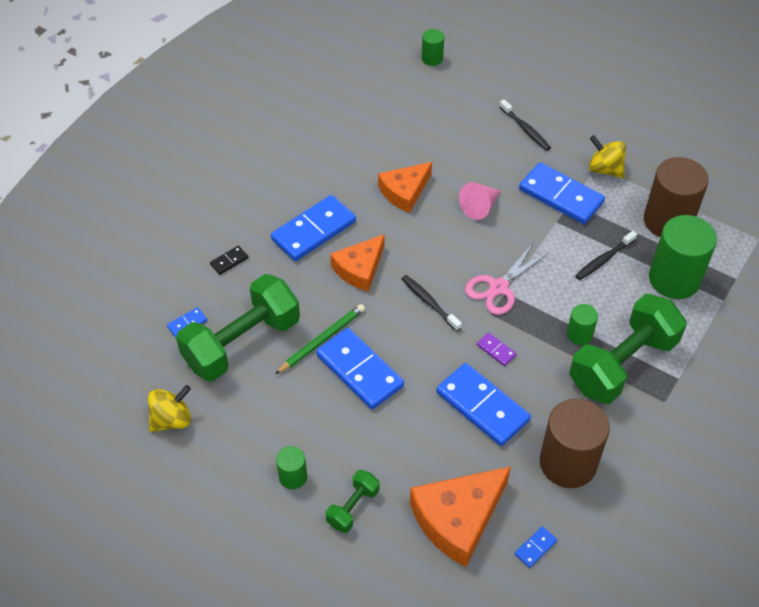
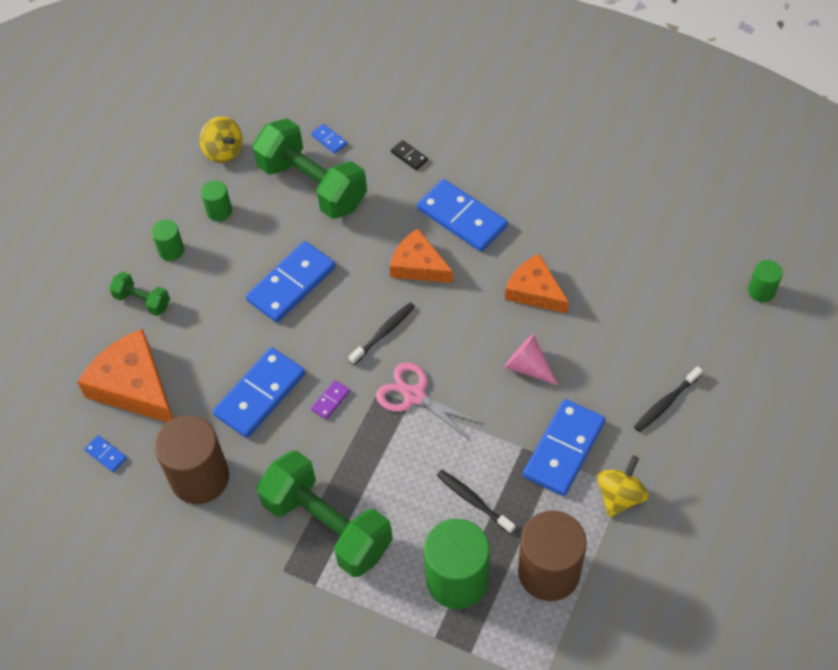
camera: 85 degrees right, 5 degrees up
green pencil [275,304,365,374] -> none
green cylinder [567,304,598,345] -> green cylinder moved to [201,180,232,221]

